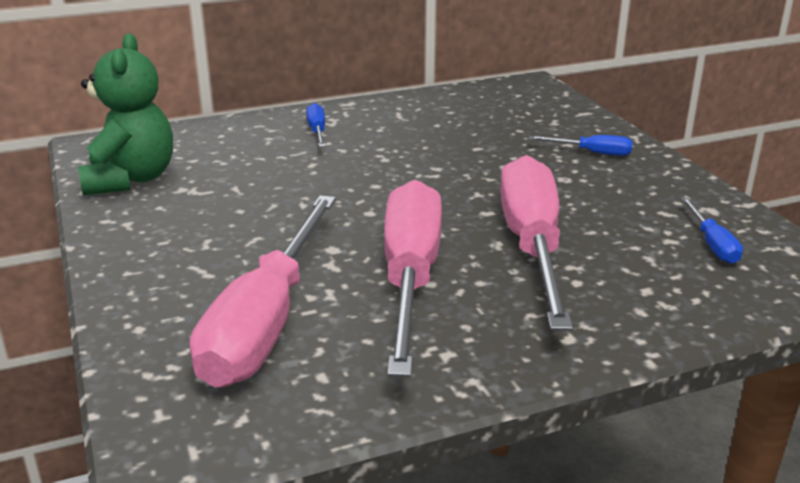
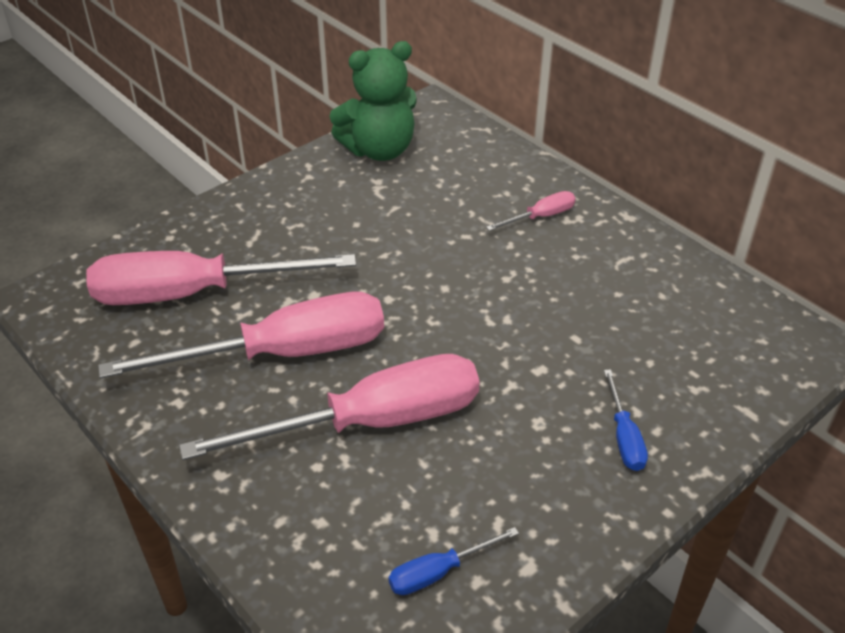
camera: 70 degrees right, 15 degrees up
blue screwdriver [306,103,325,147] -> pink screwdriver [486,191,575,231]

